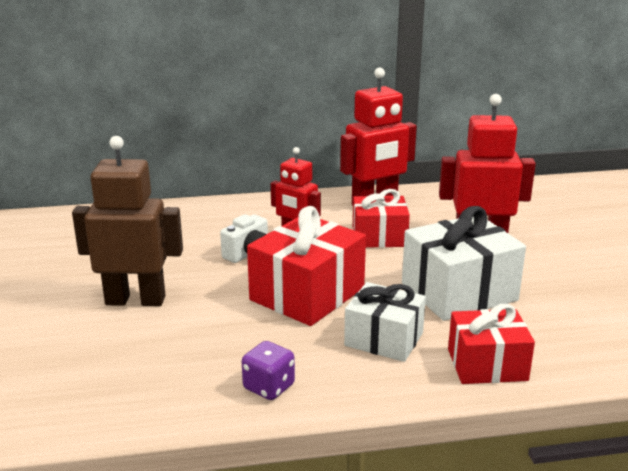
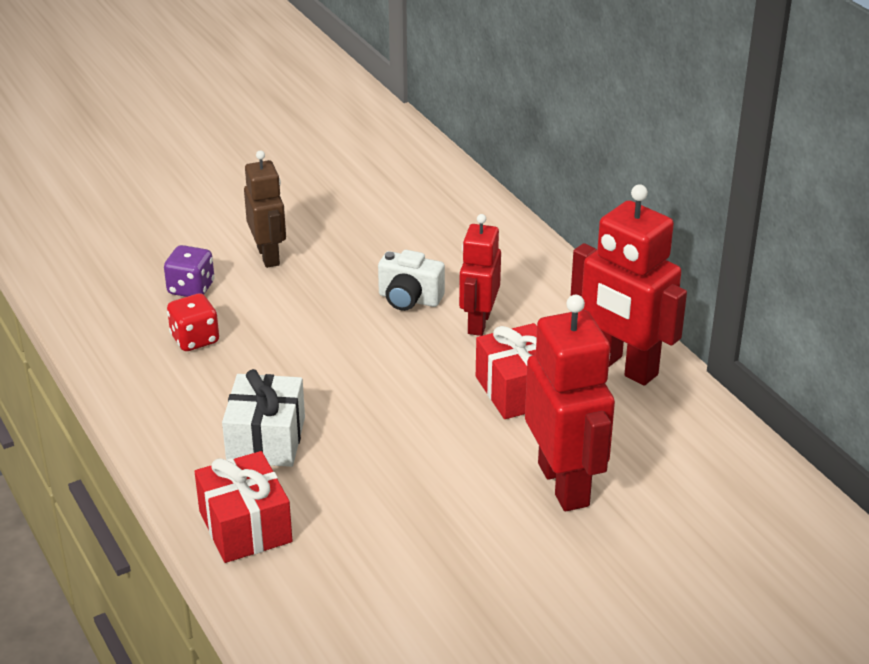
camera: 70 degrees right, 10 degrees up
brown robot [72,136,183,306] -> brown robot [244,150,286,268], size x0.63
purple dice [242,341,295,400] -> purple dice moved to [164,245,215,297]
red gift [247,206,366,326] -> none
white gift [402,206,526,321] -> none
none -> red dice [167,294,219,351]

